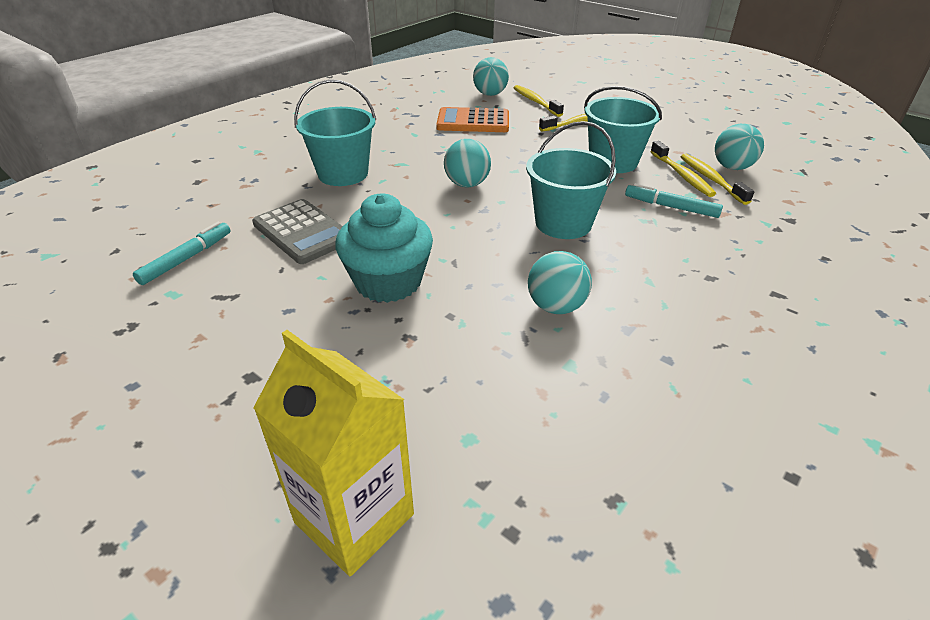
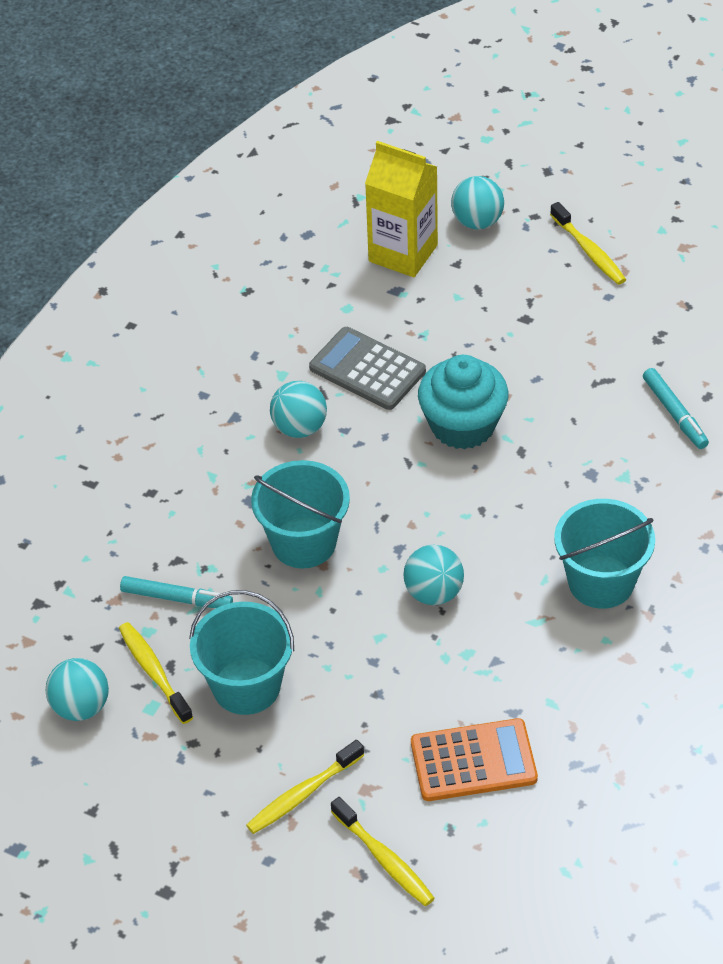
camera: 170 degrees right, 10 degrees up
turquoise marker [133,222,231,285] -> turquoise marker turned 45 degrees counterclockwise [643,368,709,449]
grey calculator [252,199,343,264] -> grey calculator moved to [309,327,426,410]
turquoise ball [473,57,509,96] -> turquoise ball moved to [451,176,504,229]
yellow toothbrush [681,153,754,205] -> yellow toothbrush moved to [550,202,626,285]

